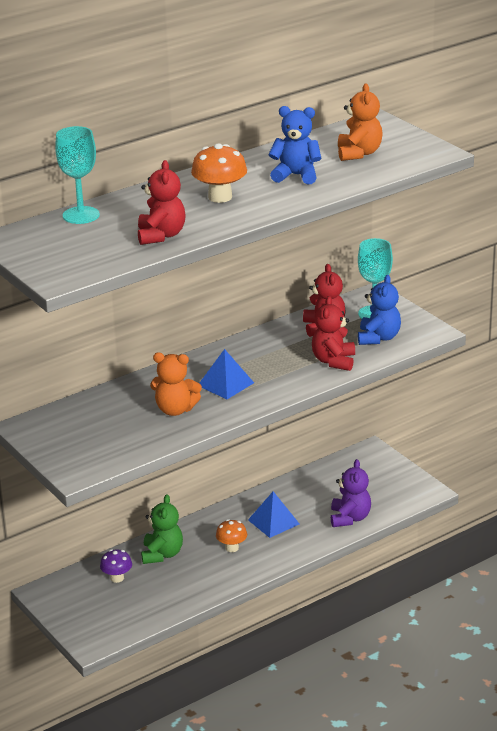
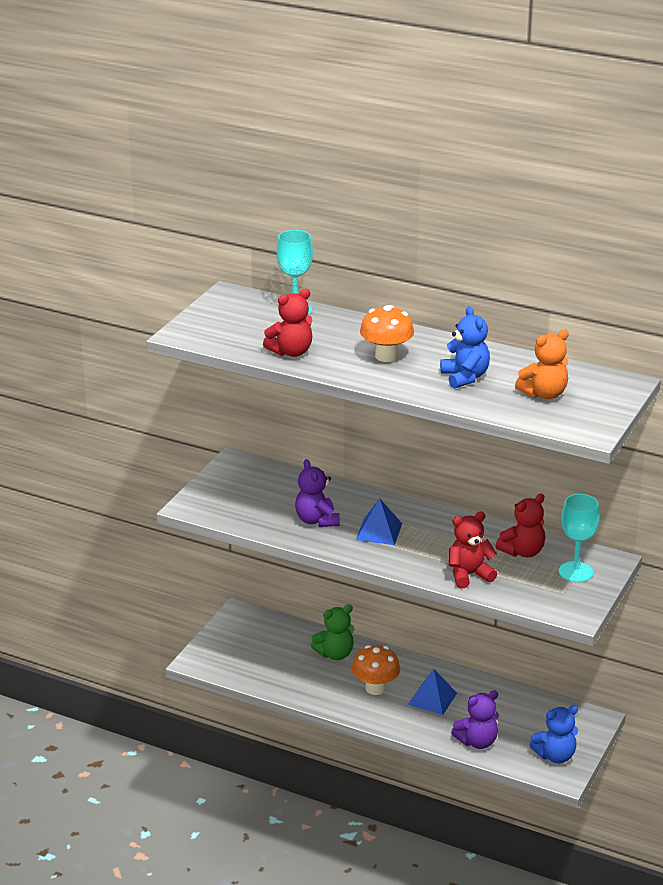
camera: 60 degrees right, 0 degrees up
purple mushroom [100,549,132,583] -> none
orange teddy bear [150,352,202,416] -> purple teddy bear [295,459,340,527]
orange mushroom [216,519,247,552] -> orange mushroom [352,645,400,695], size x1.56
blue teddy bear [358,275,401,345] -> blue teddy bear moved to [530,705,578,763]

